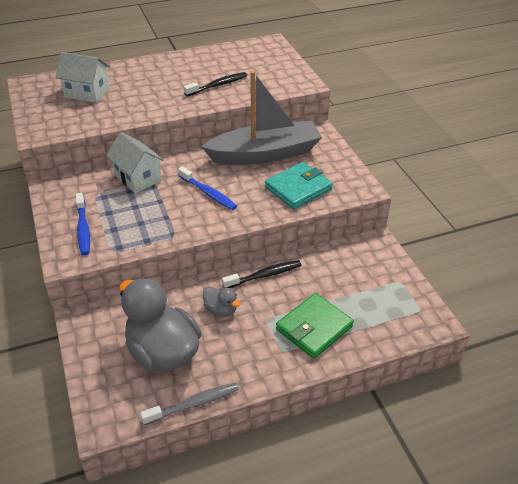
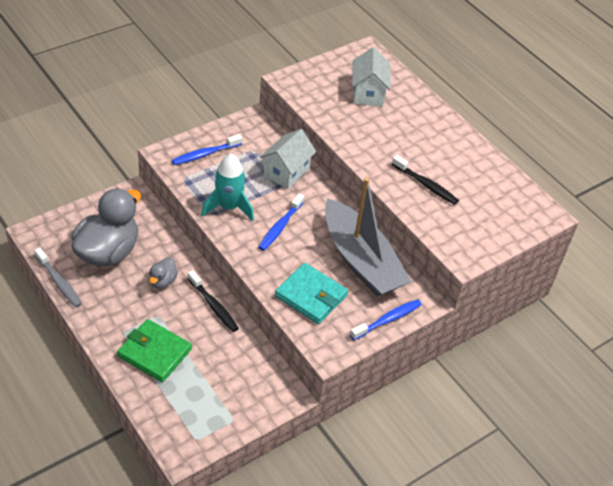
camera: 70 degrees right, 5 degrees up
none -> turquoise rocket [201,154,254,221]
none -> blue toothbrush [350,299,422,340]

